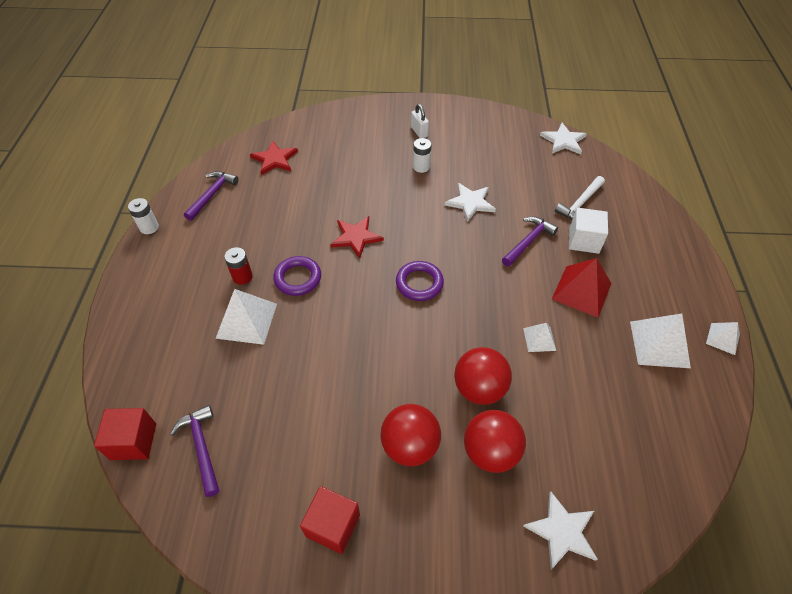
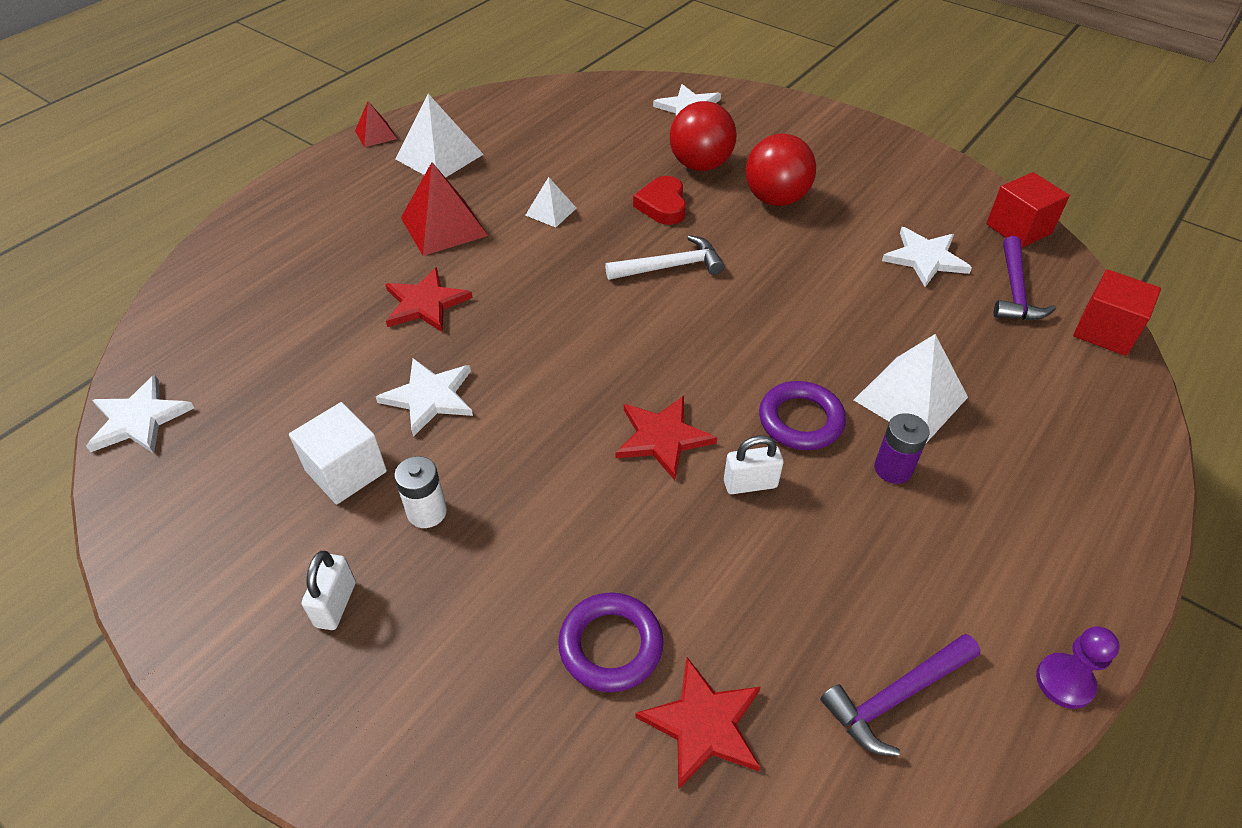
camera: 145 degrees left, 5 degrees down
white battery [128,198,159,234] -> purple pawn [1036,626,1120,709]
red battery [224,247,253,285] -> purple battery [874,413,930,484]
red cube [300,486,360,554] -> red cube moved to [986,172,1070,248]
purple ring [396,261,444,301] -> purple ring moved to [558,592,664,692]
red ball [454,347,512,405] -> red heart [633,176,686,225]
purple hammer [502,217,558,267] -> red star [385,267,473,332]
white hammer [555,176,605,220] -> white hammer moved to [605,235,724,280]
white cube [569,208,608,254] -> white cube moved to [289,402,387,505]
white pyramid [706,322,740,355] -> red pyramid [355,101,397,147]
none -> white padlock [724,435,784,494]
none -> white star [882,227,972,287]

